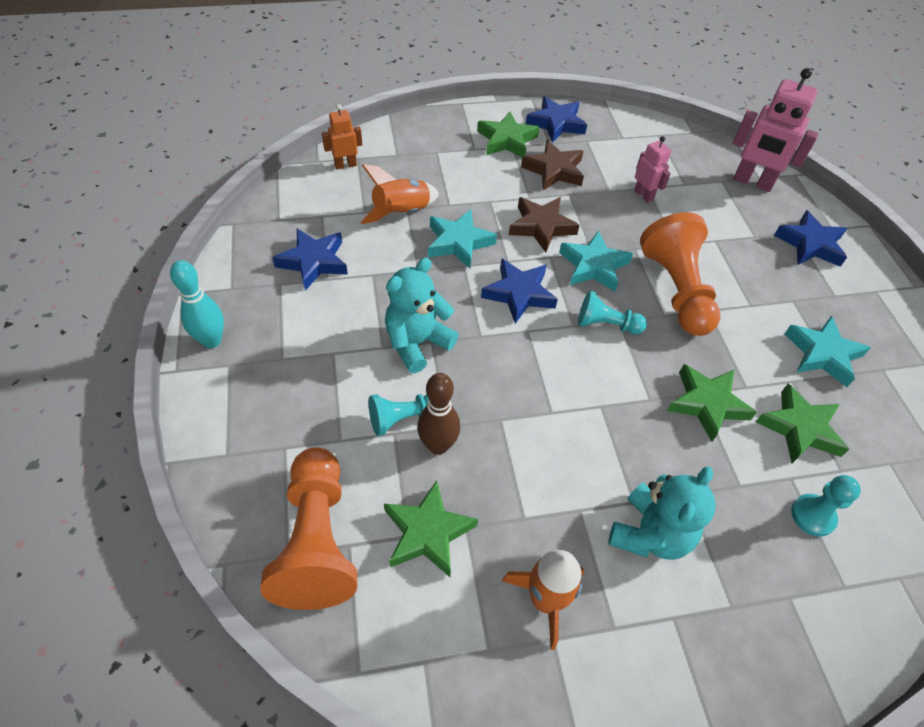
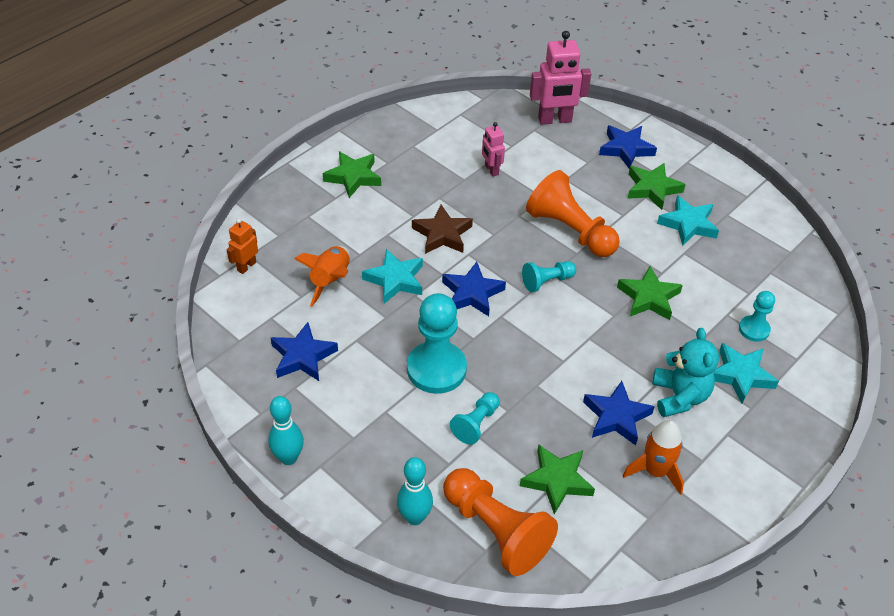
camera: 35 degrees left, 5 degrees down
turquoise teddy bear [385,258,459,373] -> turquoise pawn [407,293,467,394]
brown bowling pin [417,373,460,455] -> none
brown star [521,140,584,191] -> none
blue star [526,96,587,143] -> blue star moved to [583,381,655,445]
turquoise star [559,231,633,292] -> turquoise star moved to [713,343,779,404]
pink robot [634,136,671,203] -> pink robot turned 135 degrees counterclockwise [482,122,505,177]
green star [756,384,849,463] -> green star moved to [627,163,686,210]
none -> turquoise bowling pin [397,457,433,525]

